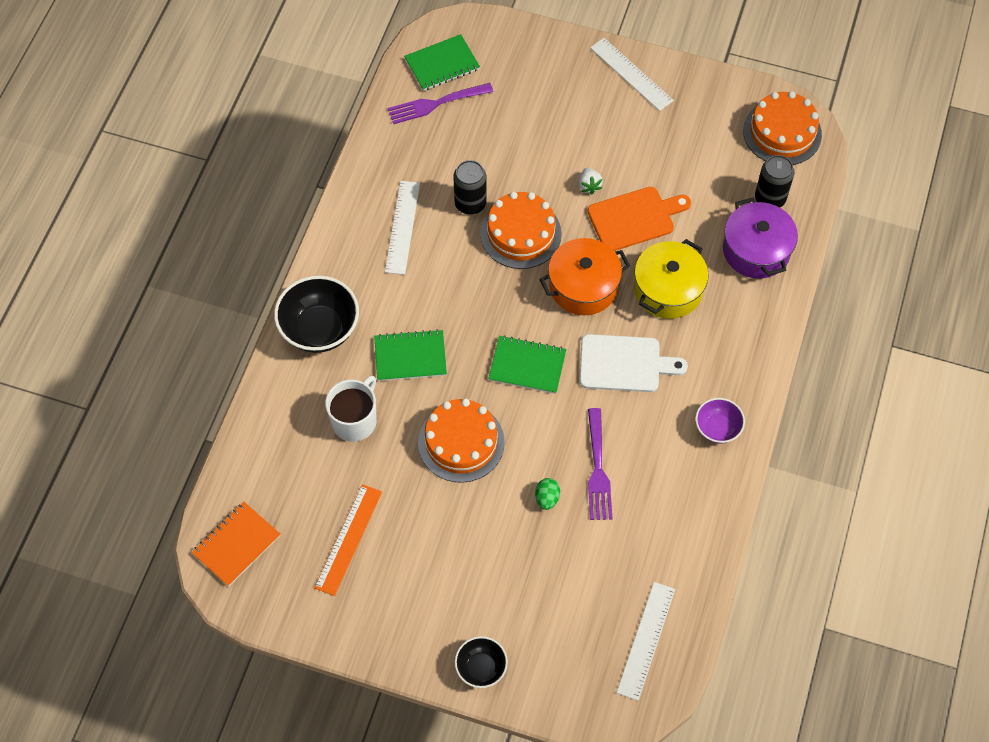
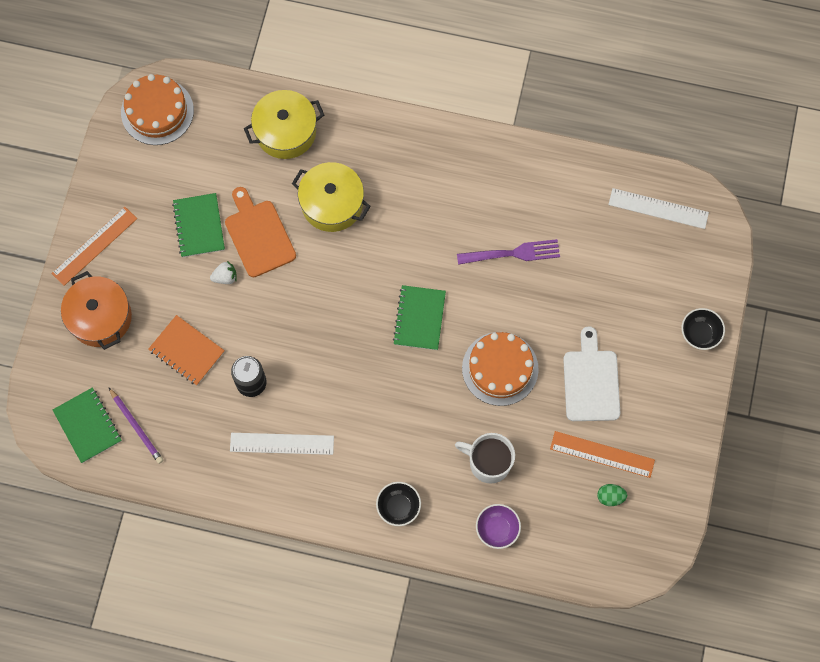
camera: 95 degrees left, 10 degrees up
orange notebook [192,502,280,587] -> orange notebook moved to [148,315,225,385]
black bowl [274,276,359,353] -> black bowl [376,482,421,526], size x0.57
green notebook [374,329,447,381] -> green notebook moved to [172,193,225,257]
purple fork [388,83,493,124] -> purple pencil [109,388,163,464]
orange cake [480,192,562,269] -> none
green egg [535,478,560,510] -> green egg moved to [597,484,627,506]
orange pot [540,238,630,315] -> orange pot moved to [61,271,132,350]
white cutting board [580,334,688,392] -> white cutting board moved to [563,326,620,421]
white ruler [590,38,674,111] -> orange ruler [51,207,137,286]
purple bowl [695,398,745,444] -> purple bowl moved to [476,504,521,549]
purple pot [723,198,798,279] -> yellow pot [244,90,324,159]
black can [755,155,794,208] -> none

